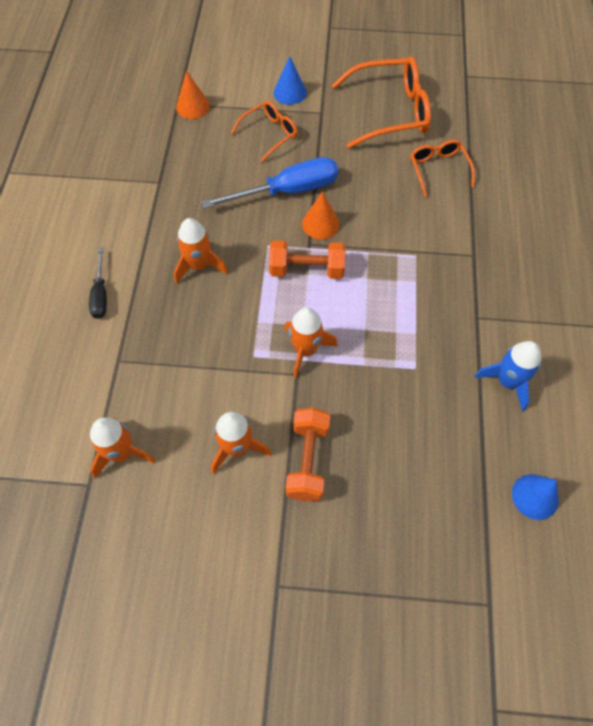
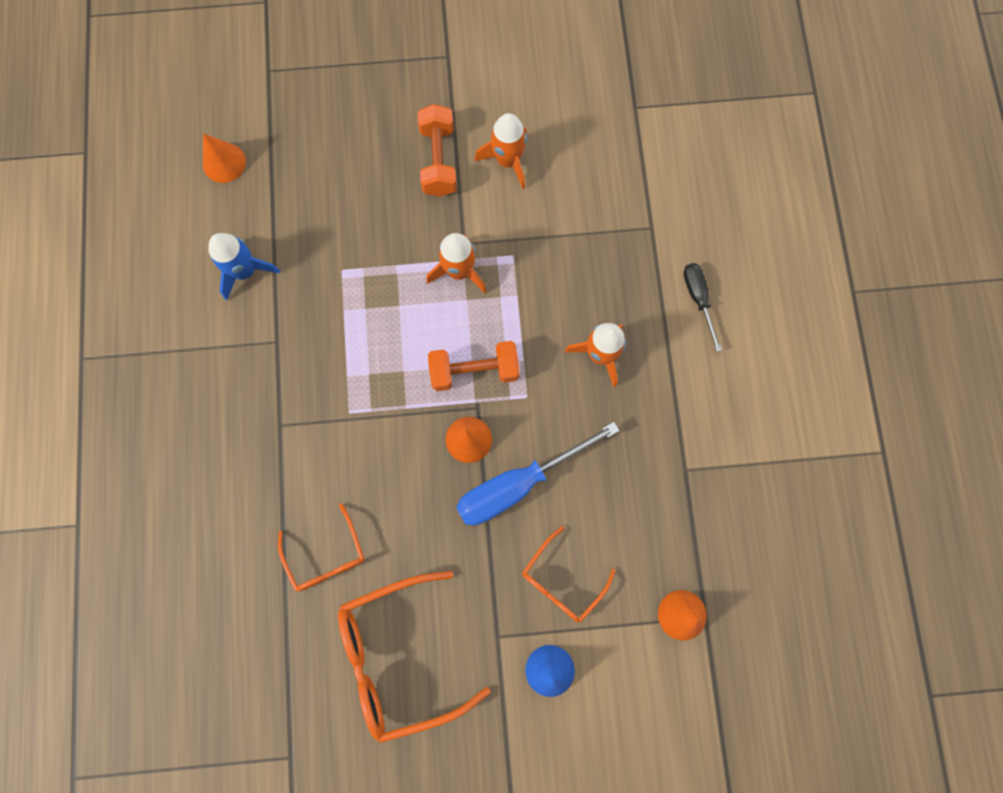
camera: 170 degrees right, 15 degrees up
orange rocket [90,418,155,478] -> none
blue cone [512,474,559,520] -> orange cone [203,133,246,183]

